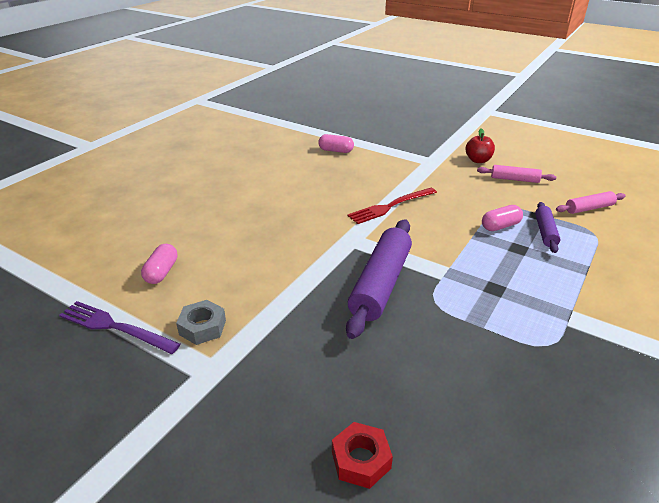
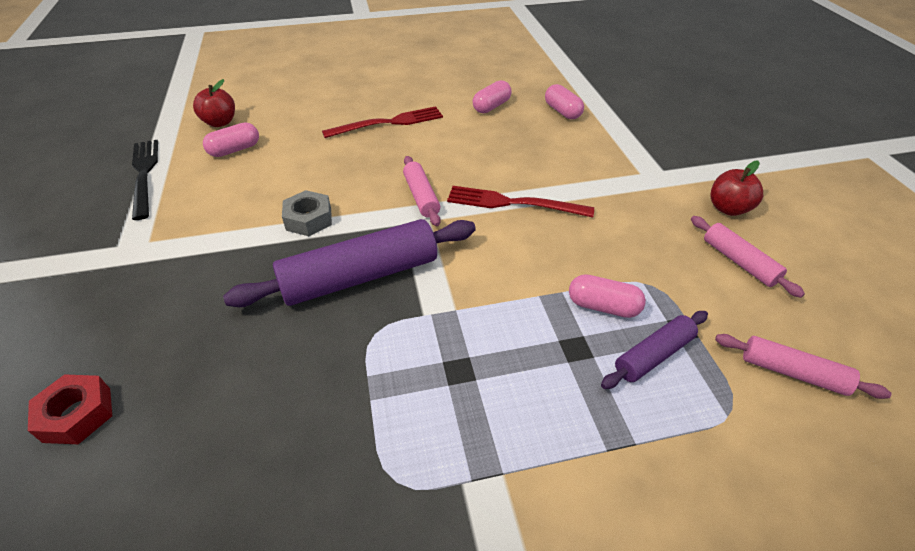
camera: 45 degrees right, 10 degrees up
purple fork [59,301,181,354] -> black fork [132,140,158,220]
grey nut [176,300,226,345] -> grey nut moved to [282,190,332,236]
none -> red apple [193,79,235,127]
none -> red fork [322,106,443,138]
none -> pink rolling pin [403,156,441,226]
none -> pink capsule [473,80,512,113]

